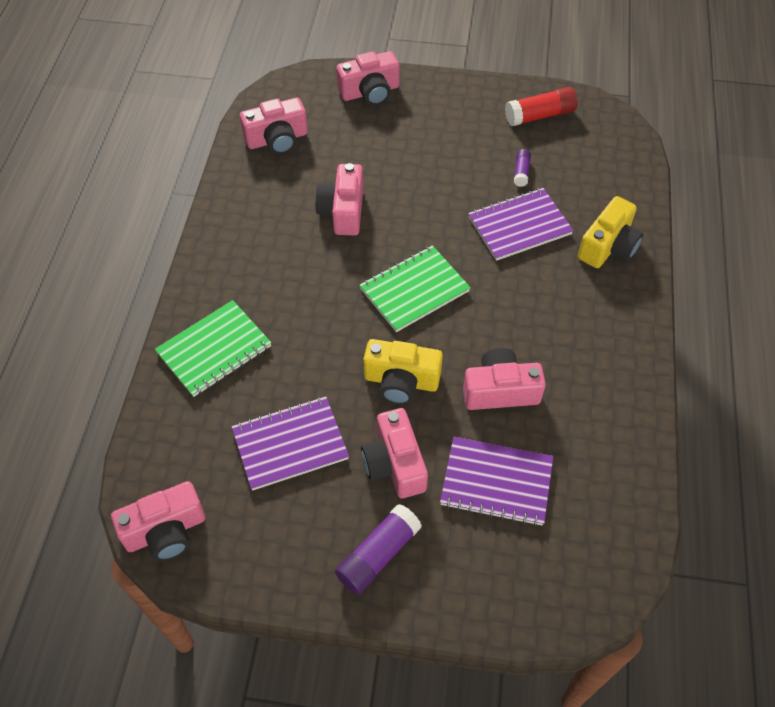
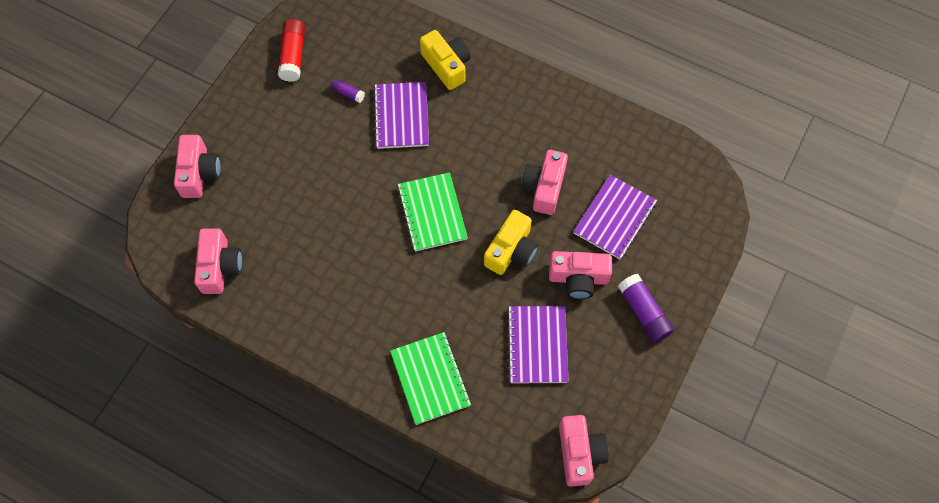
camera: 70 degrees left, 10 degrees up
pink camera [315,163,363,236] -> none

